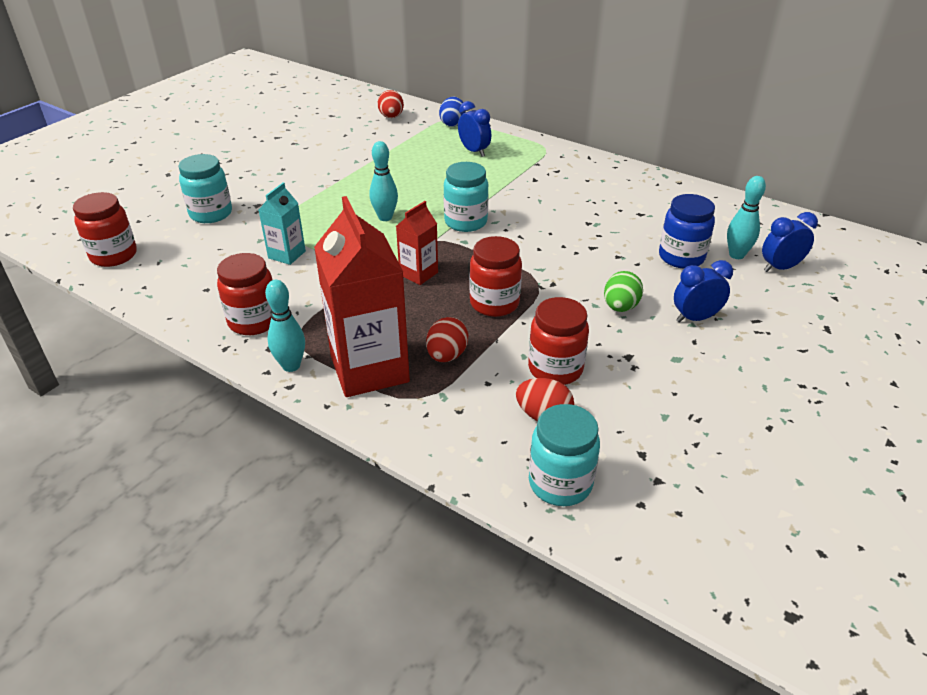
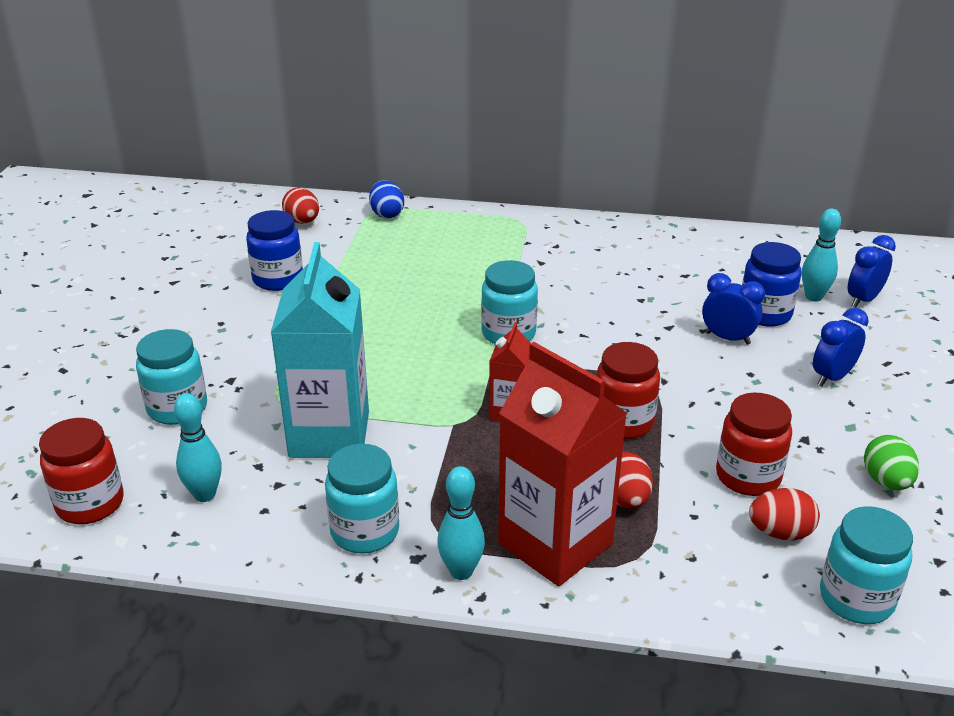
camera: 25 degrees left, 5 degrees down
red jar [217,253,272,335] -> turquoise jar [325,444,399,553]
turquoise carton [259,182,306,265] -> turquoise carton [271,242,369,458], size x2.00
turquoise bowling pin [370,141,398,221] -> turquoise bowling pin moved to [174,393,222,502]
blue clock [458,101,491,157] -> blue clock moved to [702,273,765,345]
green egg [604,271,643,312] -> green egg moved to [864,435,919,490]
none -> blue jar [246,210,303,291]

